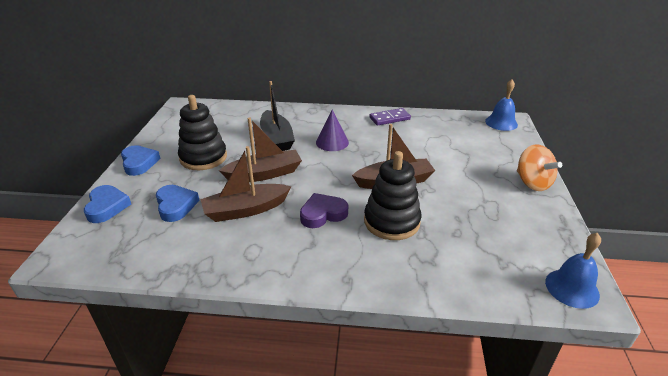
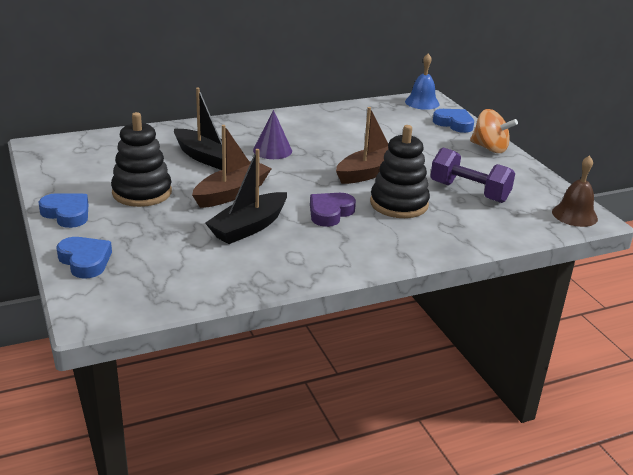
camera: 30 degrees left, 5 degrees down
blue heart [156,185,200,222] -> blue heart moved to [433,109,474,133]
brown boat [201,146,291,222] -> black boat [205,149,287,244]
purple domino [369,108,411,126] -> none
blue bell [545,233,601,309] -> brown bell [552,155,598,227]
none -> purple dumbbell [430,148,515,203]

